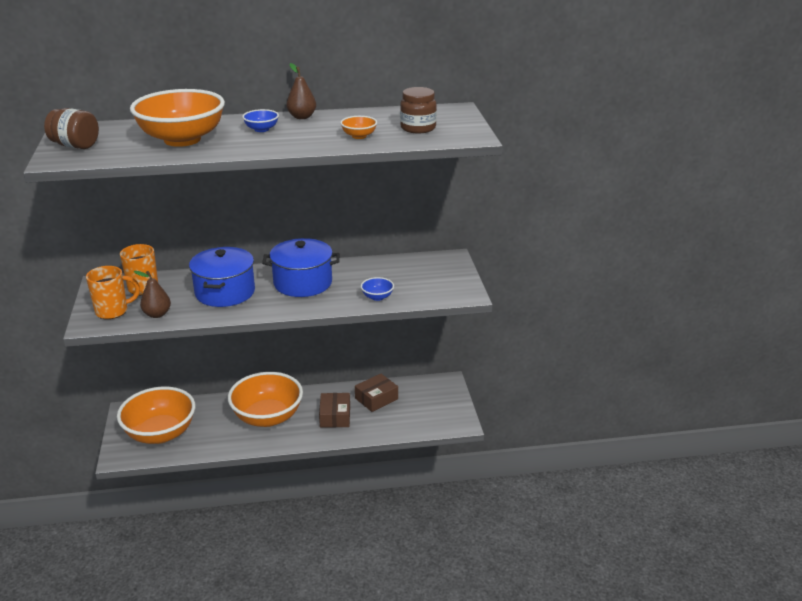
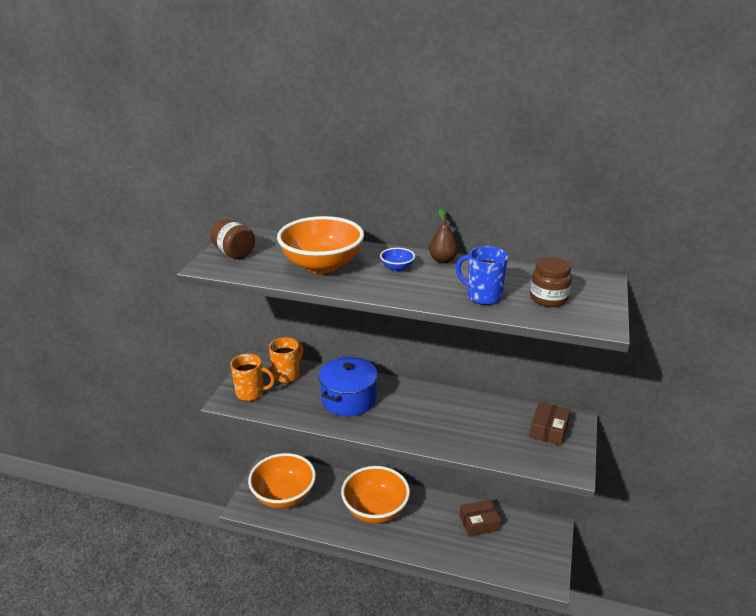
camera: 25 degrees right, 0 degrees up
brown pear [134,271,171,318] -> none
blue pot [262,238,340,297] -> none
brown box [319,393,350,428] -> brown box moved to [529,402,570,446]
orange bowl [340,116,377,139] -> blue mug [456,246,508,305]
blue bowl [361,277,394,301] -> none

